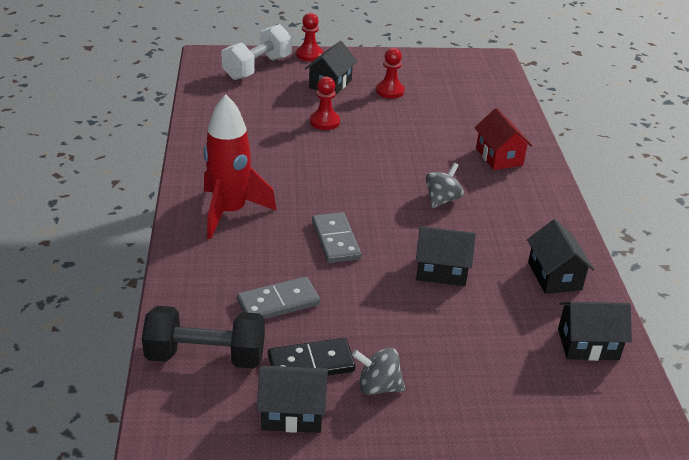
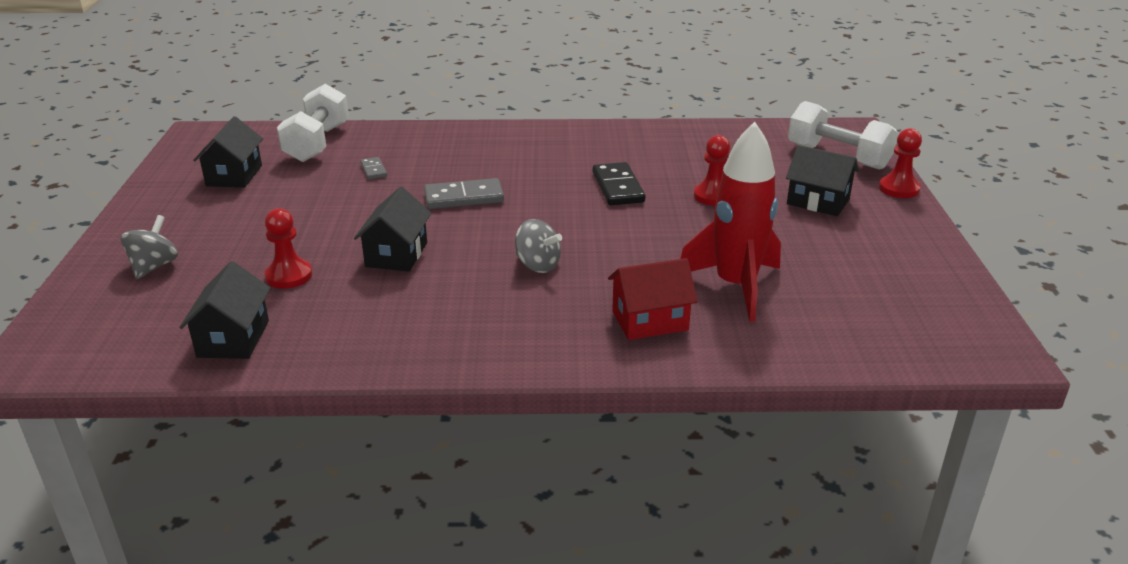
camera: 95 degrees right, 5 degrees down
black dumbbell [142,306,265,369] -> white dumbbell [277,84,349,162]
red rocket [204,94,277,239] -> red rocket moved to [680,122,781,322]
grey domino [237,277,320,319] -> grey domino [360,157,387,179], size x0.54
black domino [268,338,356,376] -> black domino moved to [593,162,645,205]
grey spinning top [352,348,405,395] -> grey spinning top moved to [121,215,178,279]
red pawn [376,48,405,99] -> red pawn moved to [265,208,312,289]
black house [527,219,594,294] -> none

